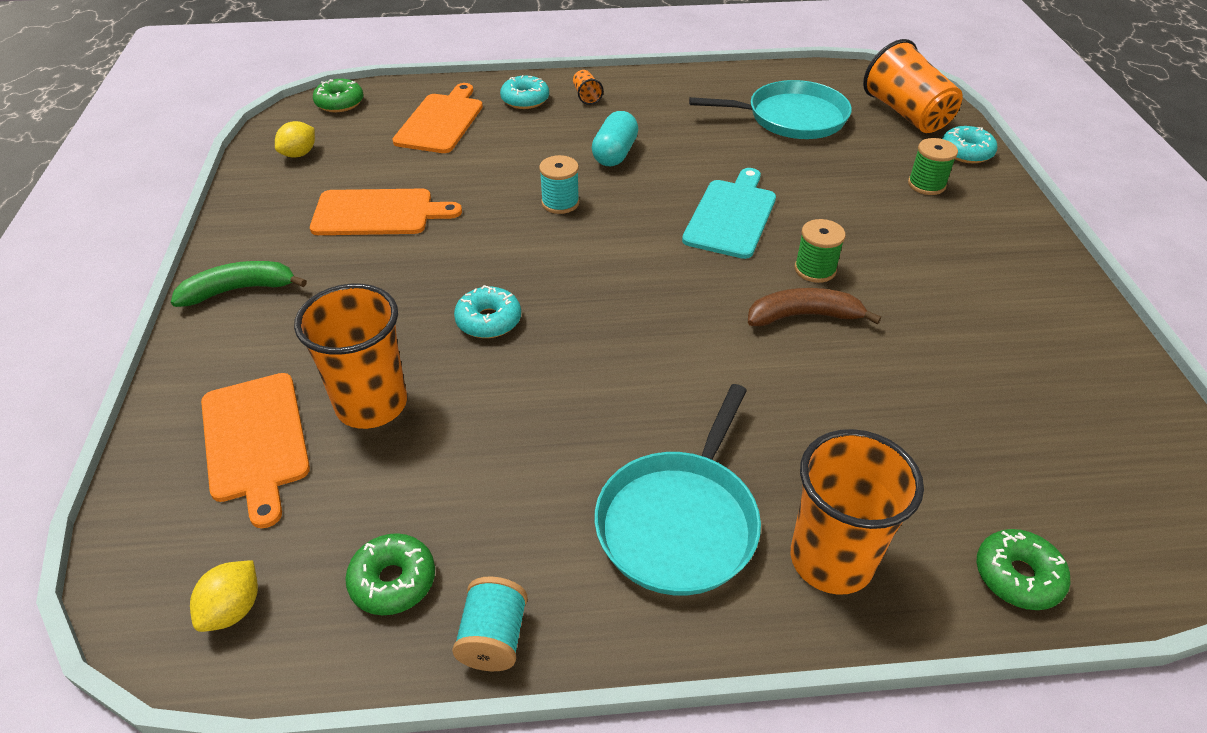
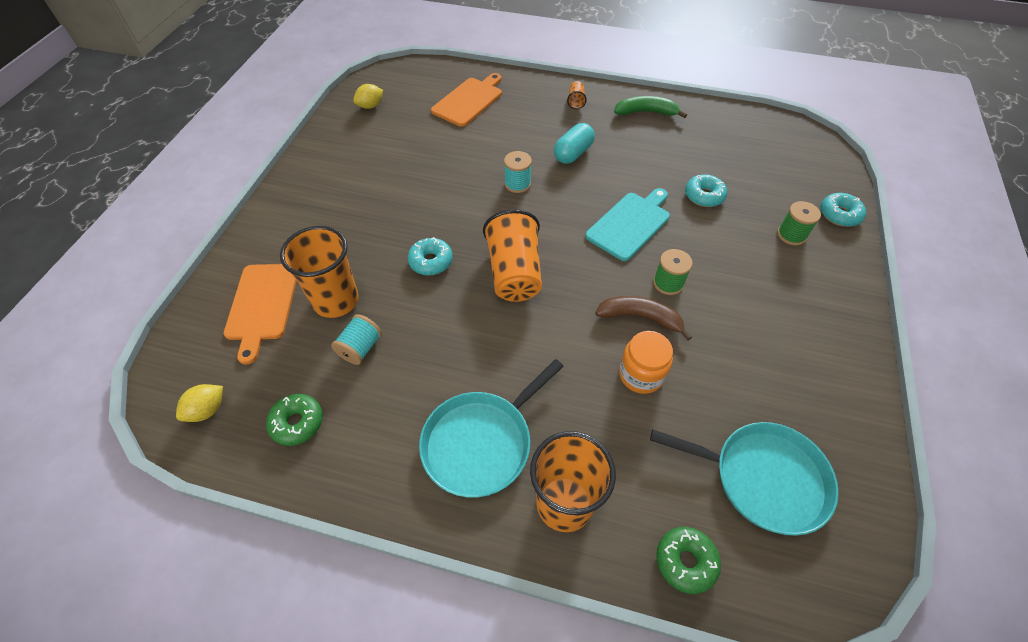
camera: 20 degrees right, 10 degrees up
green banana [171,261,307,307] -> green banana moved to [614,96,687,118]
orange cutting board [310,189,462,235] -> none
green donut [313,79,364,112] -> none
turquoise spool [452,576,528,671] -> turquoise spool moved to [331,314,382,365]
turquoise donut [500,75,549,109] -> turquoise donut moved to [685,174,727,207]
turquoise pan [689,80,852,139] -> turquoise pan moved to [650,422,839,536]
orange cup [863,39,963,133] -> orange cup moved to [483,209,542,302]
none -> orange jar [619,331,673,394]

